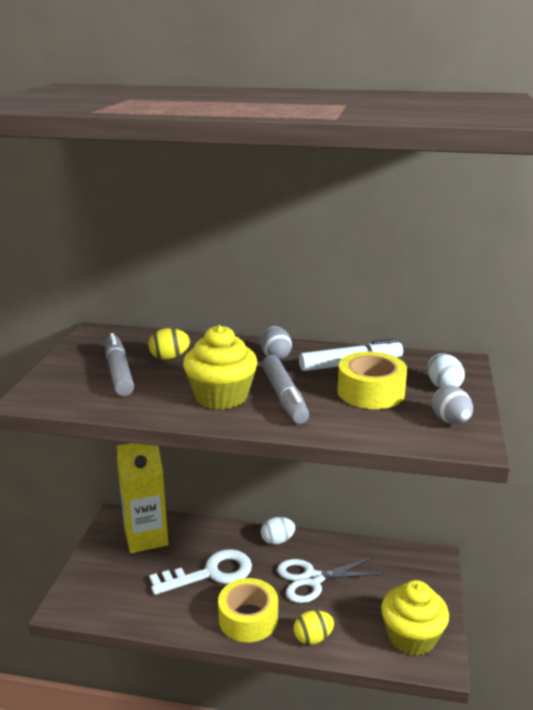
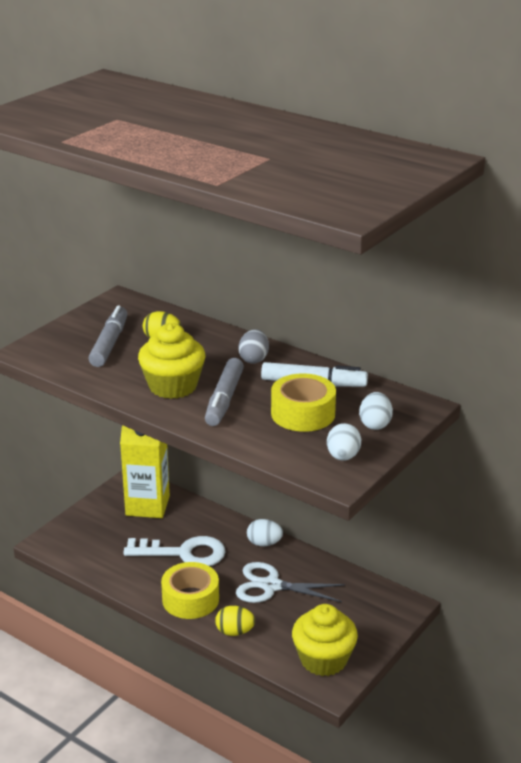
camera: 25 degrees right, 5 degrees up
grey egg [432,385,473,424] -> white egg [327,423,361,461]

